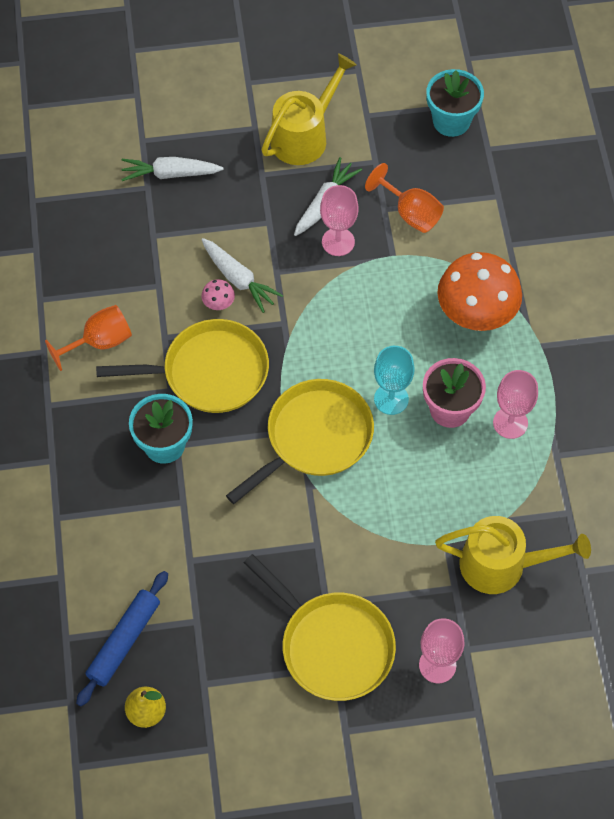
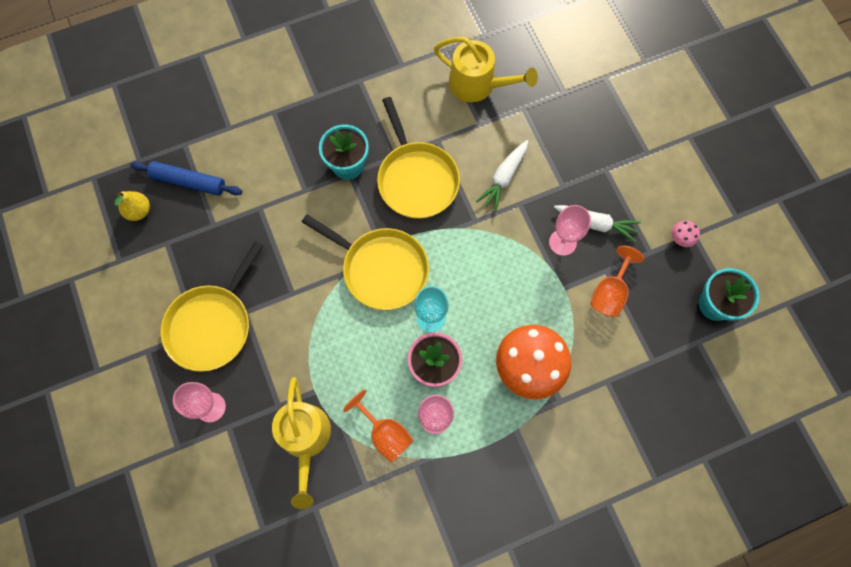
camera: 75 degrees right, 10 degrees up
orange goblet [45,305,132,371] -> orange goblet moved to [343,390,413,462]
white carrot [121,157,224,181] -> none
pink mushroom [201,279,235,310] -> pink mushroom moved to [671,220,700,247]
yellow watering can [261,53,357,165] -> yellow watering can moved to [434,37,538,102]

